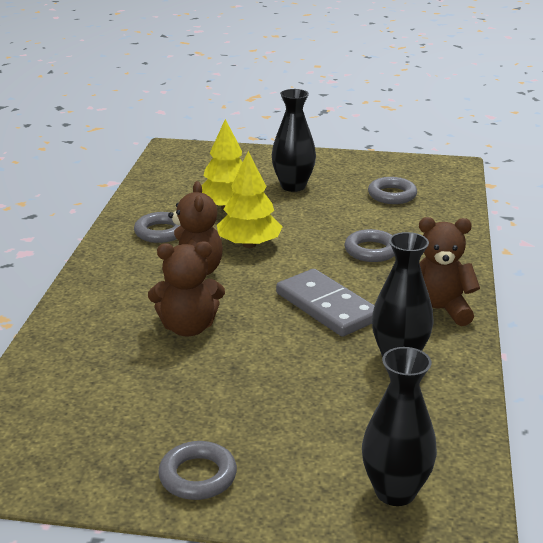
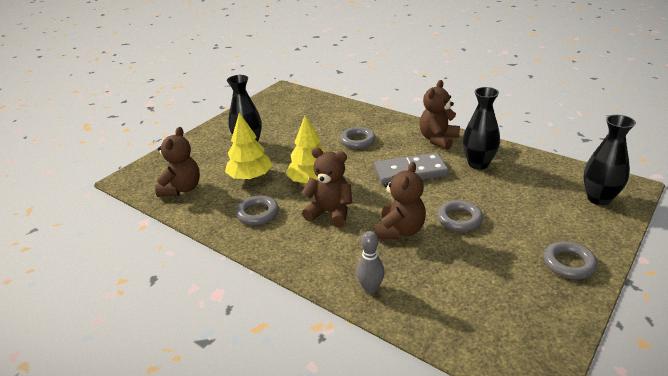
camera: 60 degrees left, 5 degrees up
grey ring [368,177,417,204] -> grey ring moved to [437,200,483,232]
none -> brown teddy bear [155,127,200,197]
none -> grey bowling pin [356,231,385,293]

